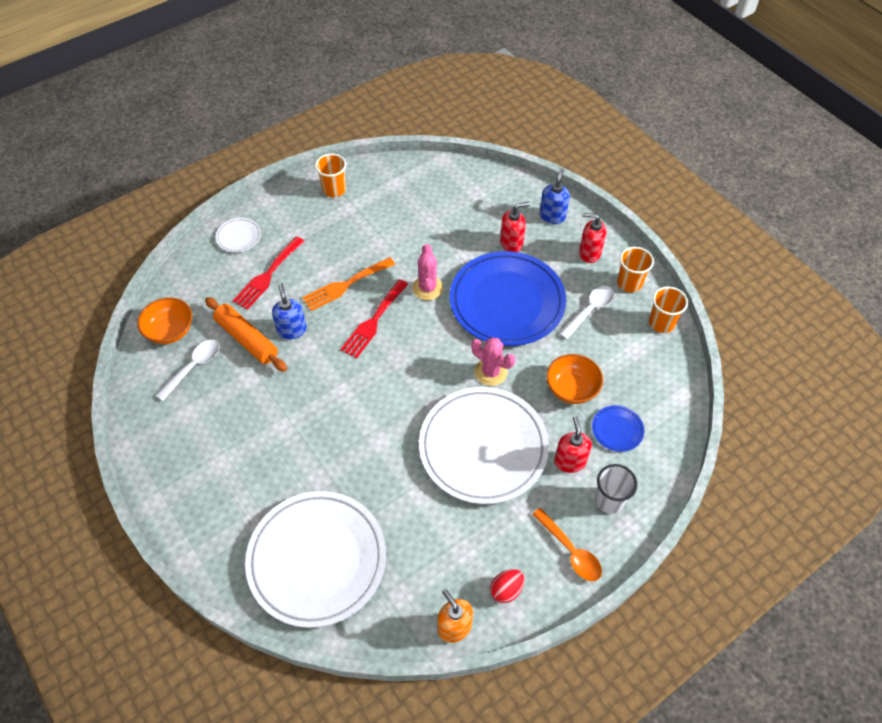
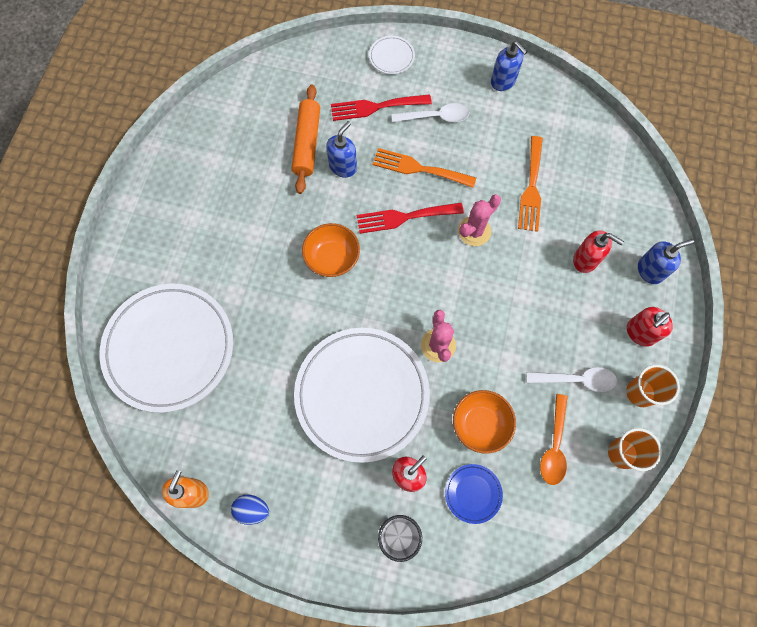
camera: 50 degrees right, 15 degrees up
orange bowl [137,297,192,344] -> orange bowl moved to [302,223,360,277]
white spoon [156,340,220,401] -> white spoon moved to [392,103,469,122]
orange cup [315,153,346,197] -> blue soap dispenser [491,41,528,91]
blue plate [450,251,566,346] -> none
red egg [490,569,524,603] -> blue egg [231,495,269,525]
orange spoon [532,508,602,581] -> orange spoon moved to [540,394,568,485]
red soap dispenser [579,213,606,263] -> red soap dispenser turned 105 degrees counterclockwise [627,307,673,347]
none -> orange fork [518,136,543,232]

